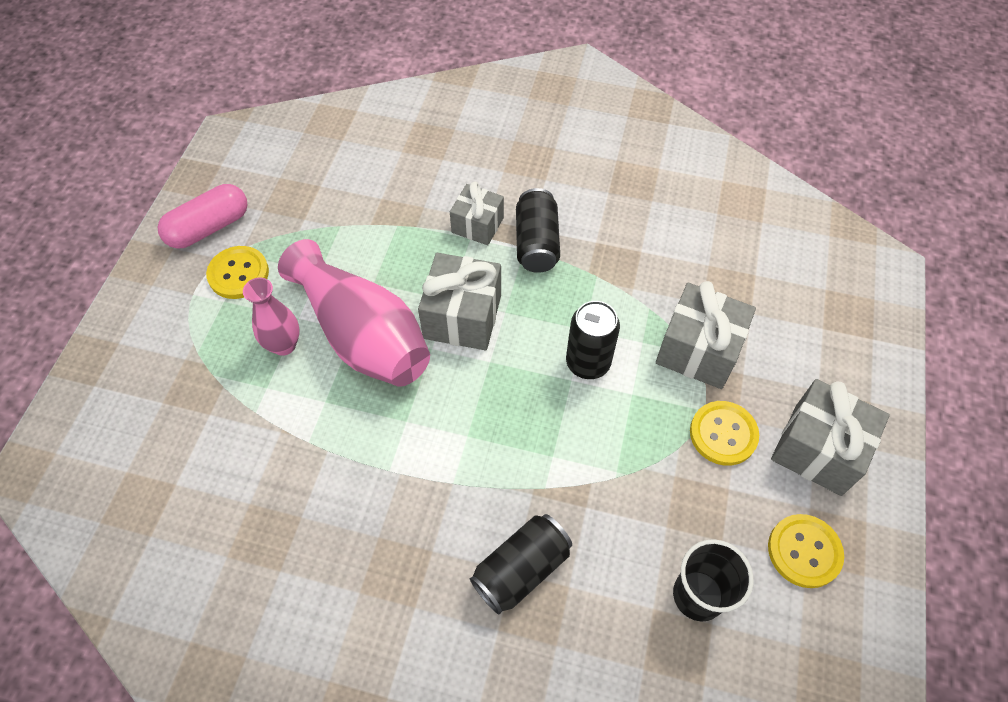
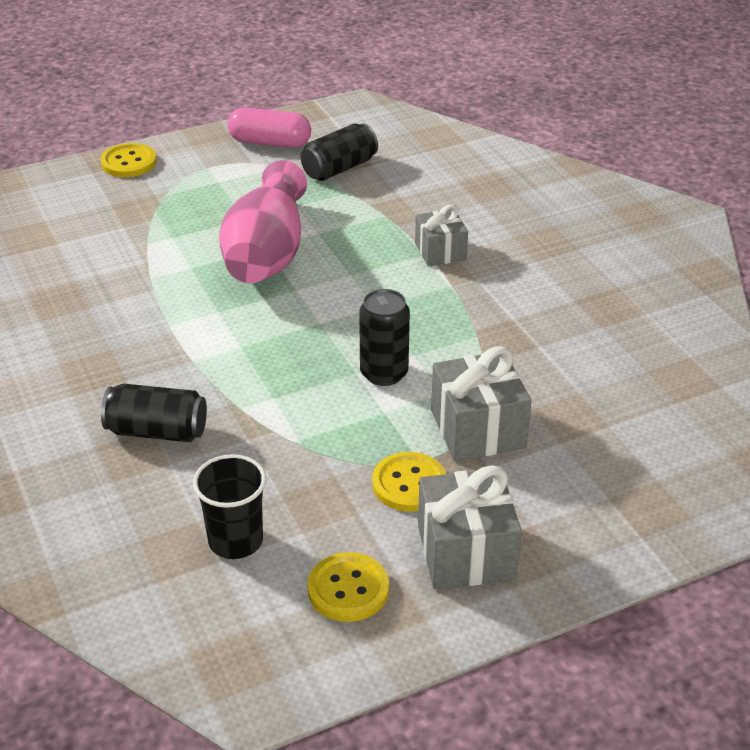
camera: 50 degrees right, 20 degrees down
yellow button [206,246,269,299] -> yellow button moved to [101,143,157,177]
pink vase [243,277,300,356] -> none
grey gift [418,253,501,350] -> none
black can [516,188,560,273] -> black can moved to [301,123,378,181]

